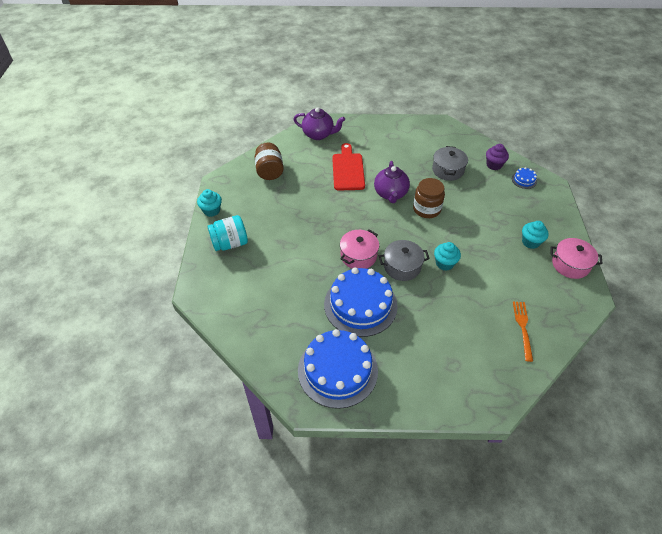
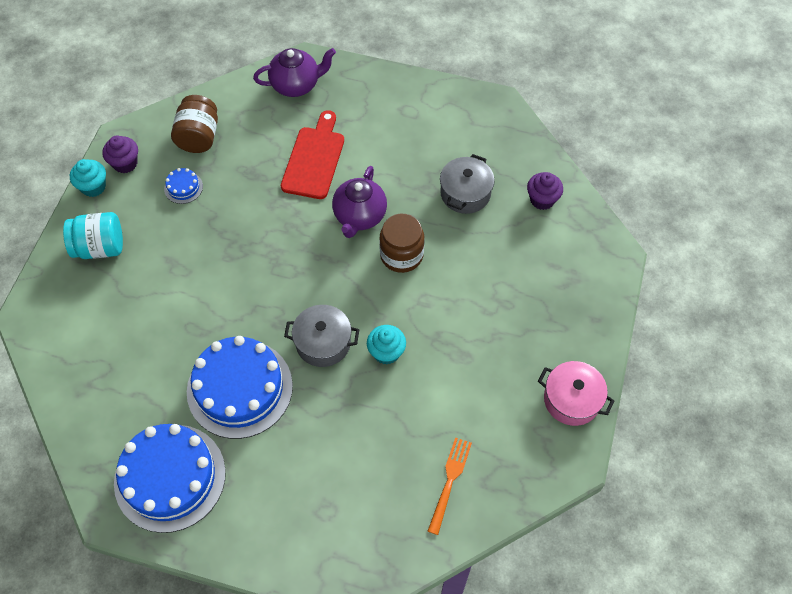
camera: 15 degrees right, 10 degrees up
purple teapot [293,107,345,140] -> purple teapot turned 45 degrees counterclockwise [253,48,336,97]
pink pot [340,230,379,269] -> none
blue cake [512,167,537,189] -> blue cake moved to [164,168,203,204]
turquoise cupcake [522,221,549,249] -> none
none -> purple cupcake [102,136,138,173]

